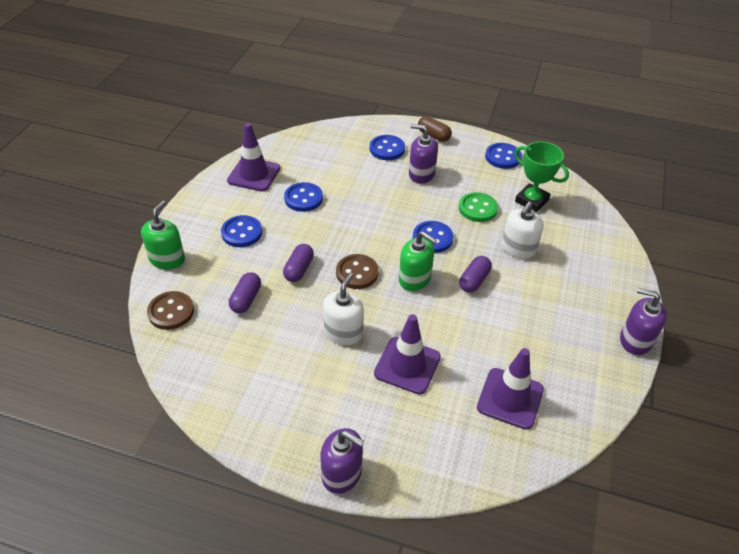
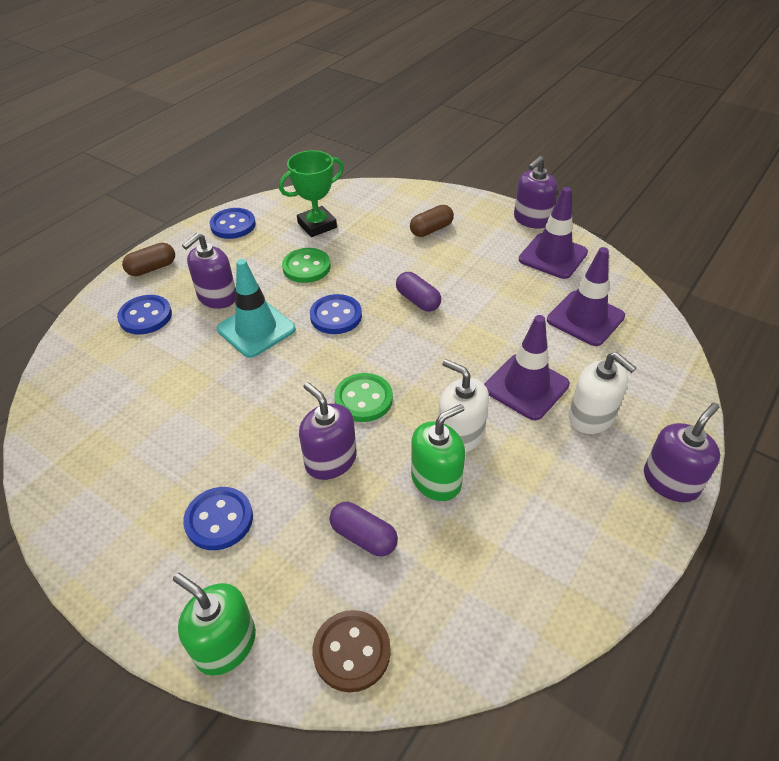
camera: 70 degrees left, 0 degrees up
purple traffic cone [227,123,280,192] -> purple traffic cone moved to [519,187,588,279]
purple capsule [283,244,314,282] -> purple soap dispenser [299,382,357,480]
blue button [284,182,323,212] -> none
brown button [336,254,379,289] -> green button [334,373,393,422]
green soap dispenser [399,231,437,291] -> green soap dispenser moved to [411,404,465,501]
white soap dispenser [502,202,544,259] -> white soap dispenser moved to [569,352,636,434]
none -> turquoise traffic cone [217,259,296,358]
none -> brown capsule [410,205,454,237]

